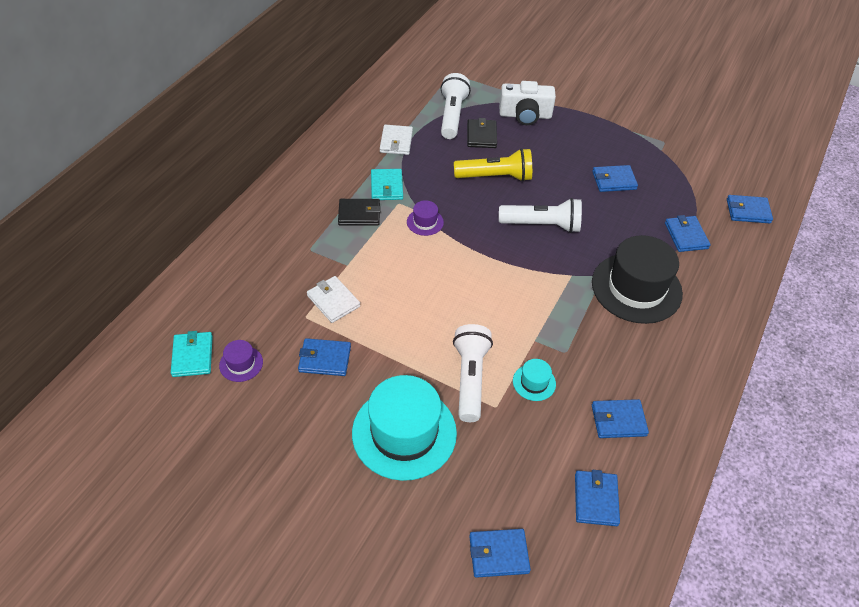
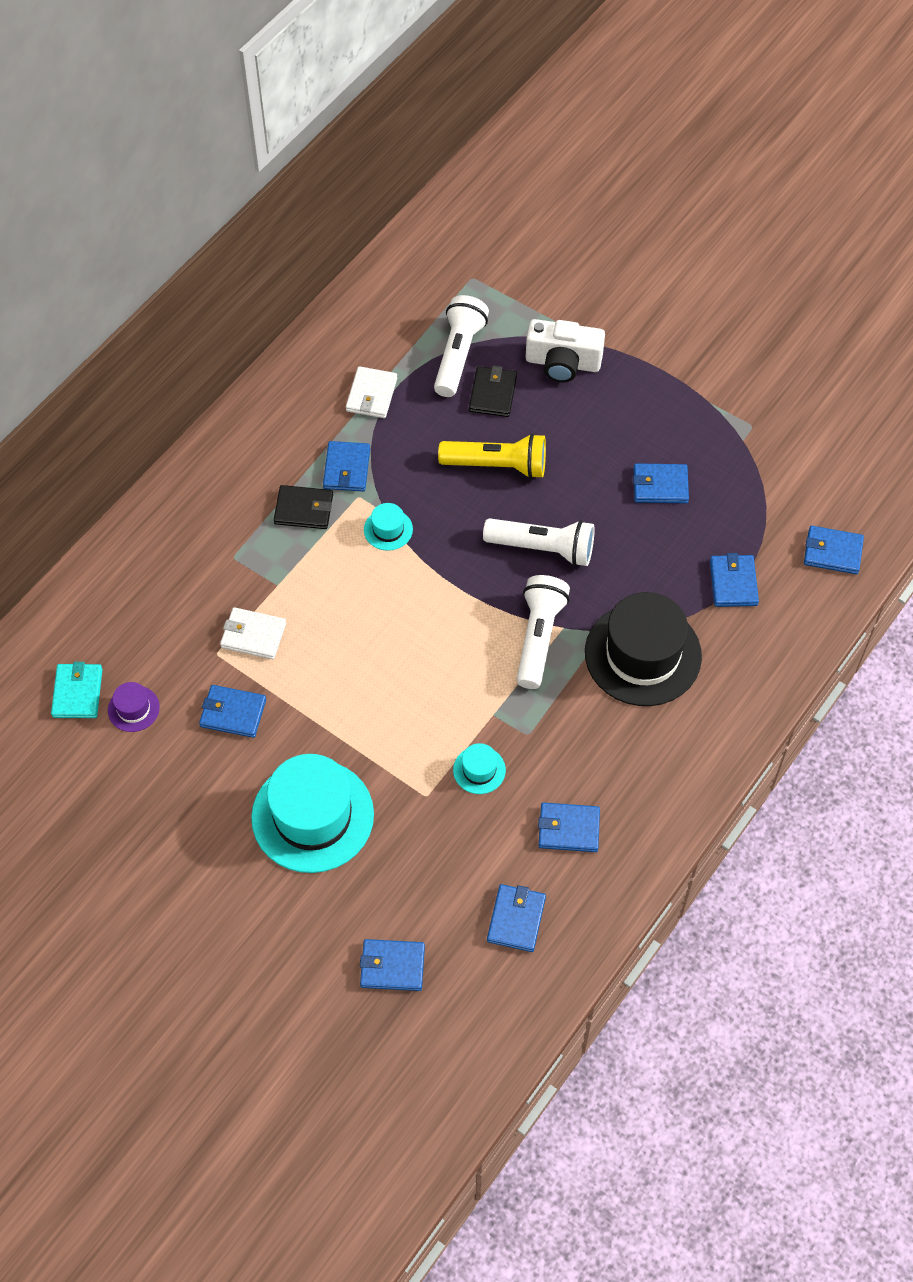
camera: 10 degrees right, 10 degrees up
white wallet [307,276,360,323] -> white wallet turned 45 degrees counterclockwise [220,607,286,659]
turquoise wallet [371,169,403,200] -> blue wallet [323,441,370,491]
purple hat [407,200,444,236] -> turquoise hat [364,503,413,551]
white flashlight [453,324,493,422] -> white flashlight moved to [516,575,570,689]

